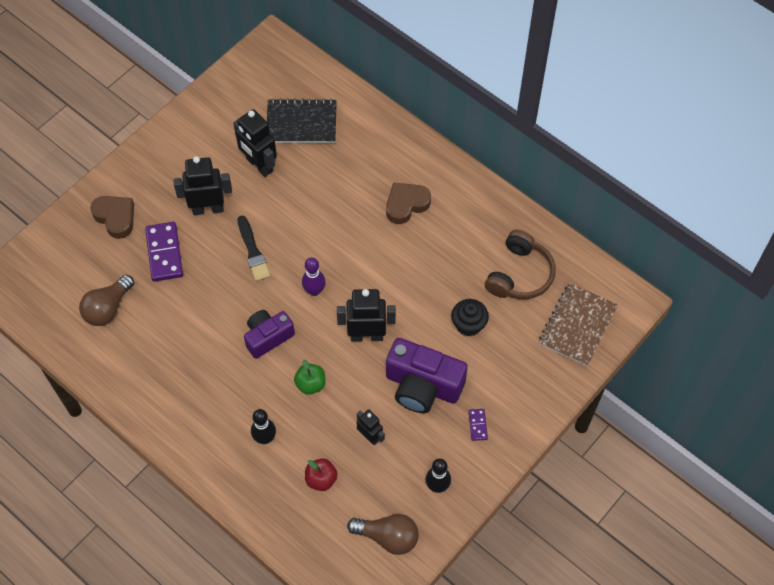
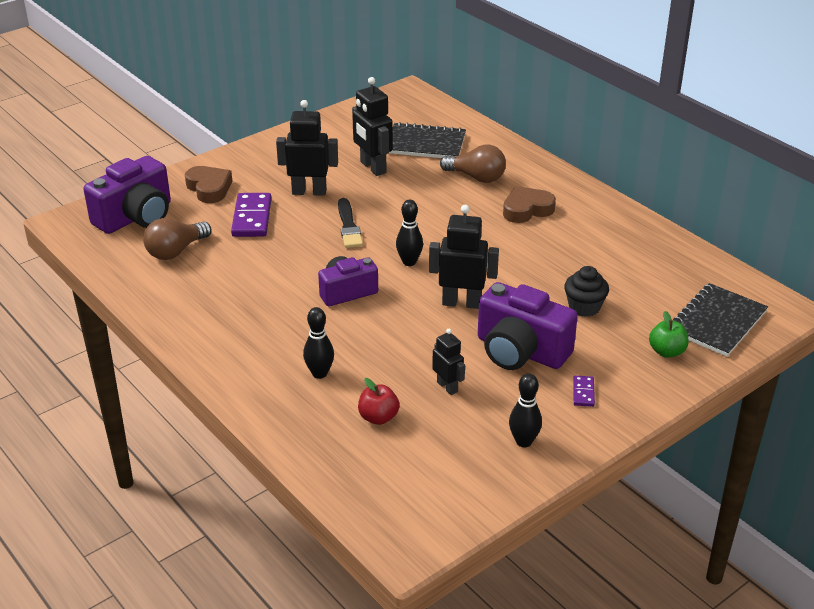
camera: 10 degrees right, 25 degrees down
green apple [294,360,326,395] -> green apple moved to [649,311,688,358]
purple bowling pin [302,257,326,296] -> black bowling pin [396,200,423,266]
brown light bulb [347,514,419,555] -> brown light bulb moved to [440,144,506,183]
brown headphones [485,230,556,299] -> none
brown notebook [539,283,618,366] -> black notebook [673,283,768,357]
none -> purple camera [83,156,171,234]

